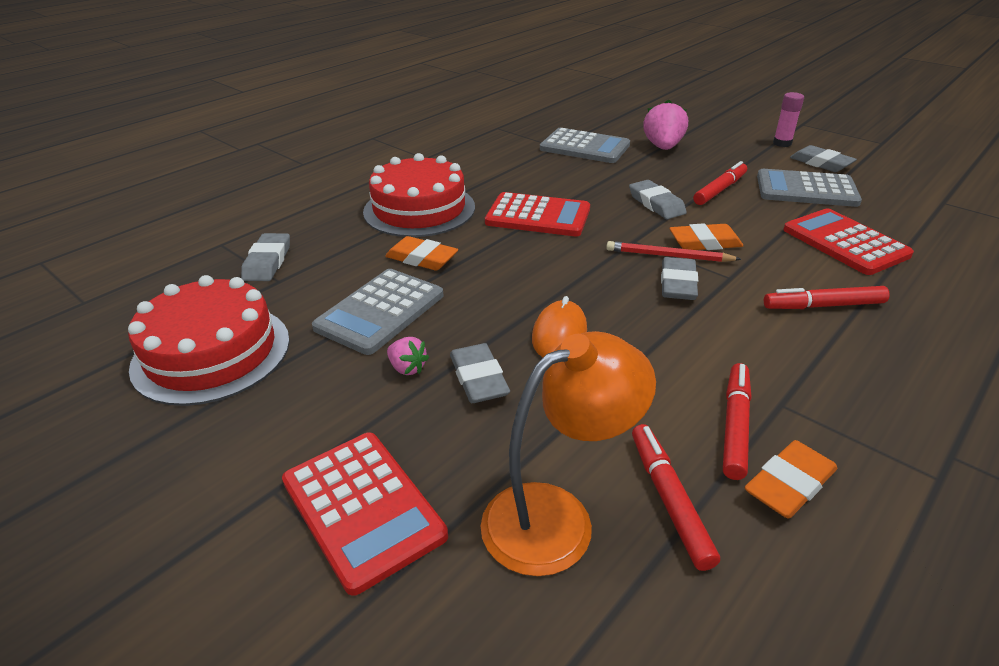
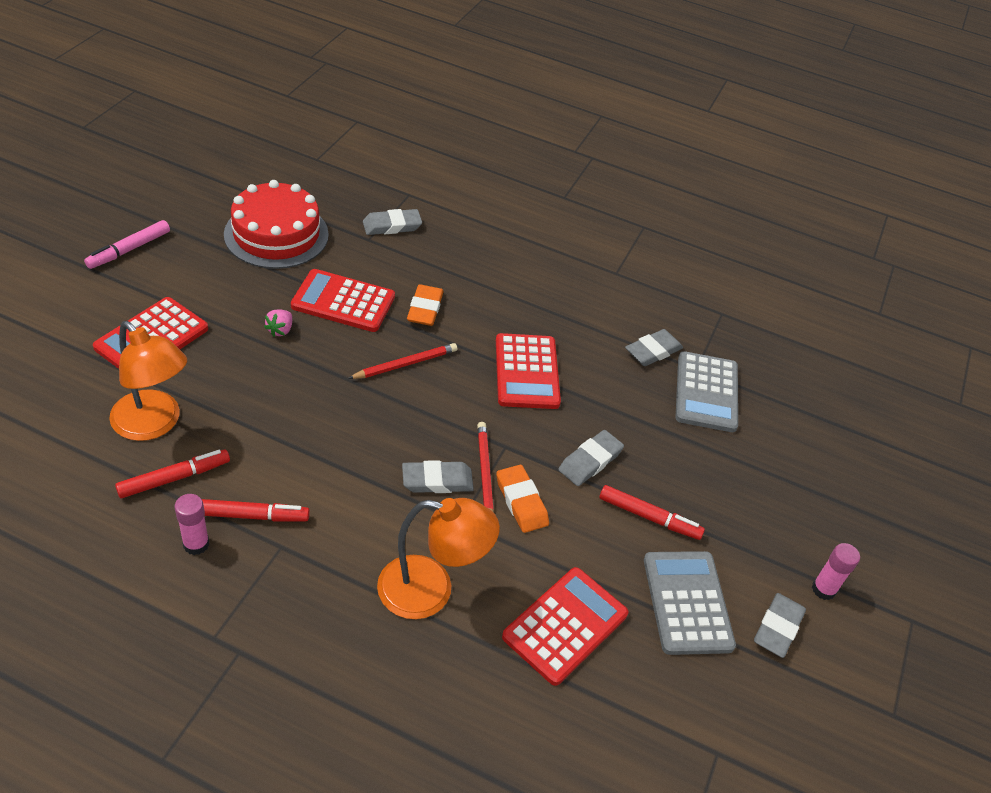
camera: 65 degrees right, 10 degrees up
grey calculator [312,269,443,355] -> red calculator [291,269,395,332]
red cake [363,153,475,237] -> none
grey eraser [450,343,510,403] -> grey eraser moved to [625,329,683,366]
orange mouse [532,296,587,357] -> none
pink strawberry [643,100,688,150] -> none
orange eraser [744,440,837,519] -> pink glue stick [175,494,209,555]
red marker [764,286,890,309] -> orange lamp [377,498,500,619]
none -> pink marker [84,220,170,269]
none -> red pencil [348,343,457,379]

